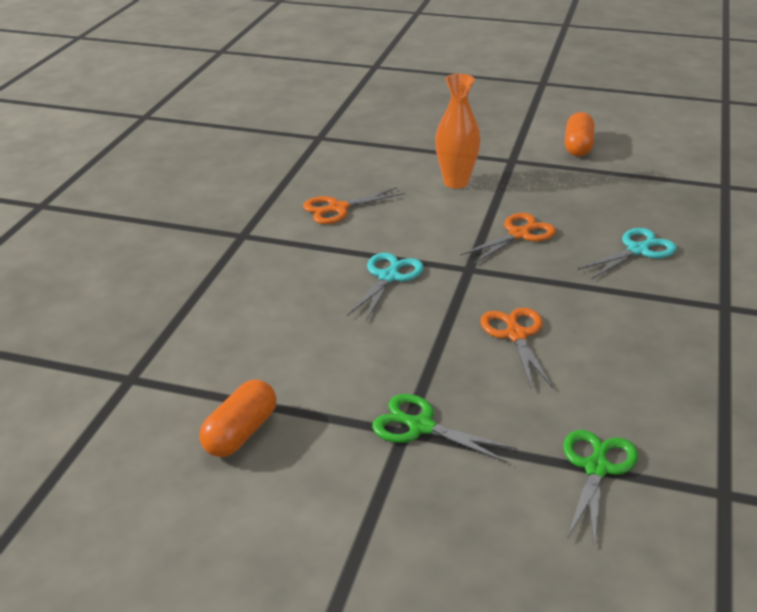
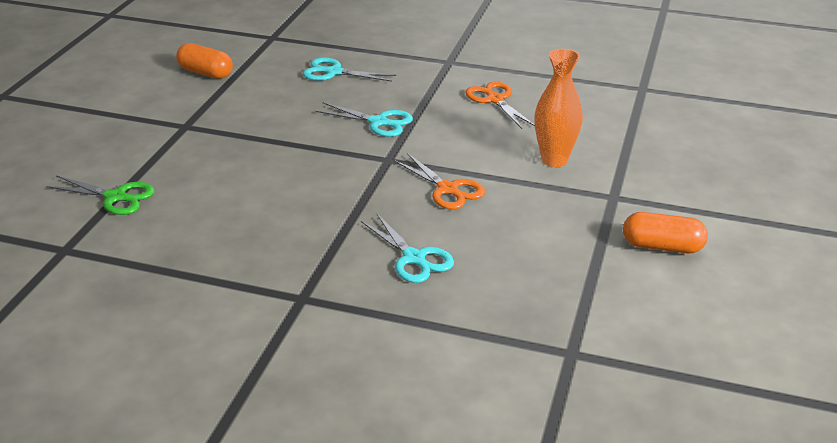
camera: 90 degrees right, 0 degrees up
green scissors [372,394,517,463] -> none
orange scissors [480,308,553,388] -> none
none -> turquoise scissors [303,57,396,82]

